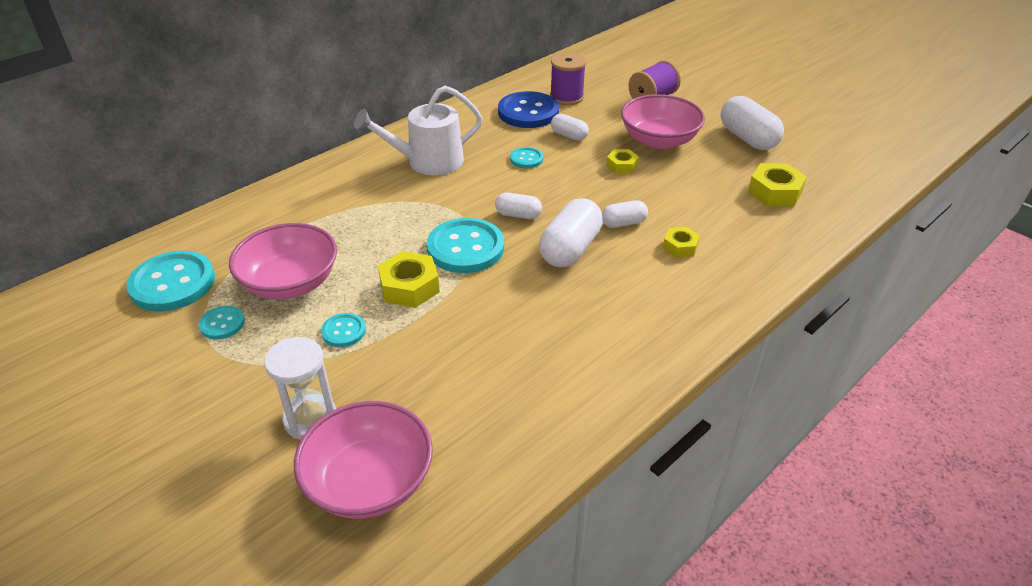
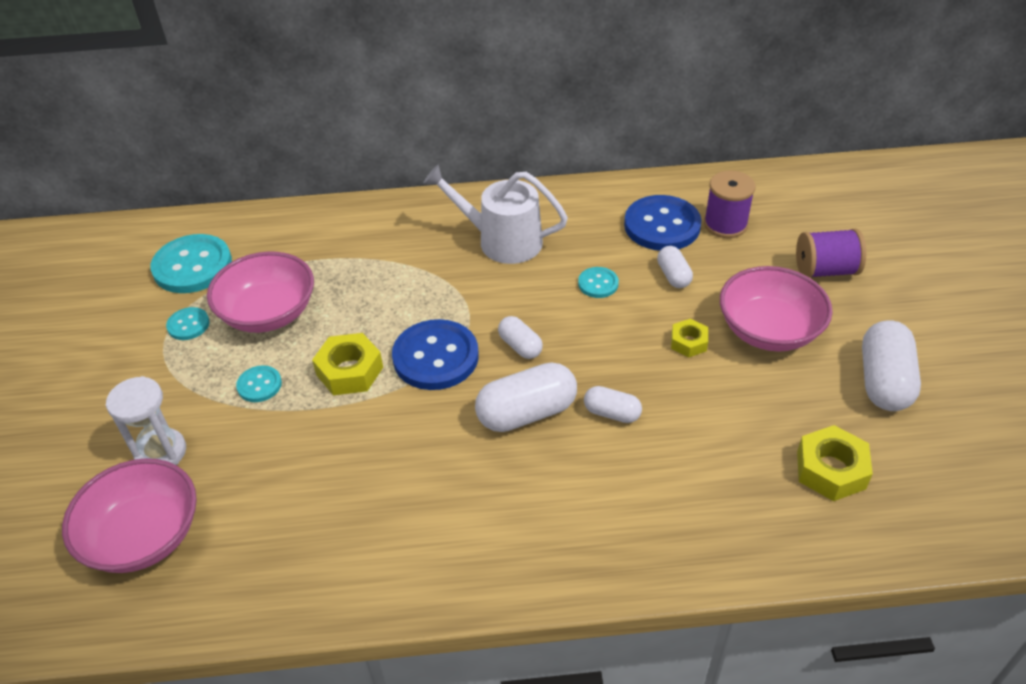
camera: 40 degrees right, 5 degrees up
turquoise button [427,218,504,273] -> blue button [392,319,479,390]
yellow nut [663,227,700,258] -> none

